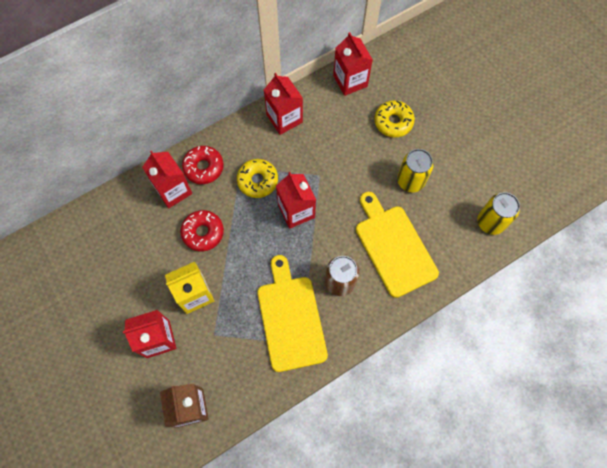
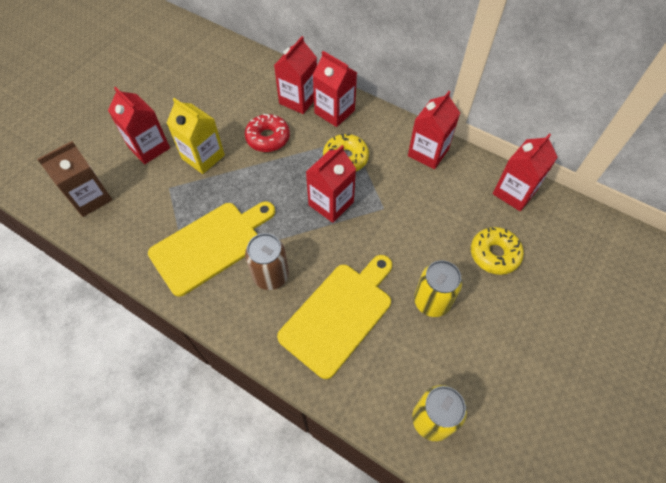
camera: 65 degrees right, 10 degrees down
red donut [182,146,224,184] -> red carton [313,51,357,127]

